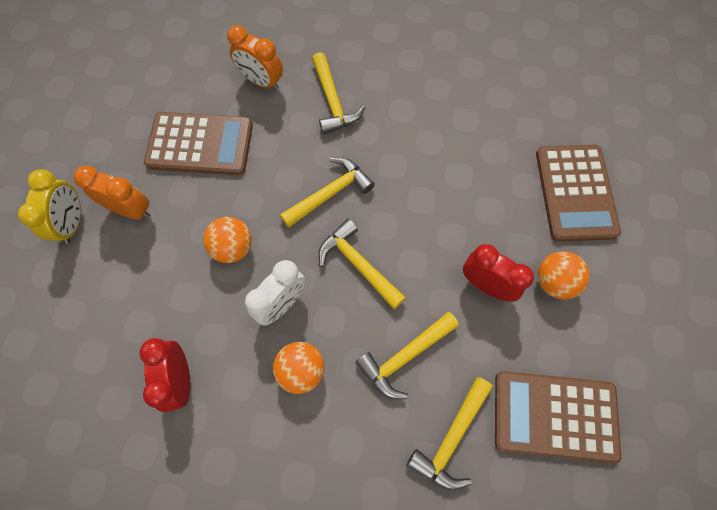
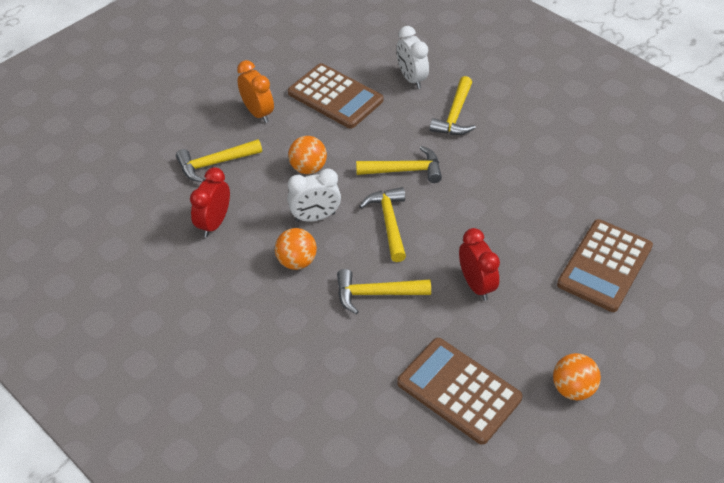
camera: 35 degrees right, 20 degrees down
yellow clock [18,169,81,244] -> none
orange clock [227,25,283,90] -> white clock [396,26,429,89]
yellow hammer [407,377,493,491] -> yellow hammer moved to [176,139,262,182]
orange ball [538,251,590,299] -> orange ball moved to [553,353,601,400]

